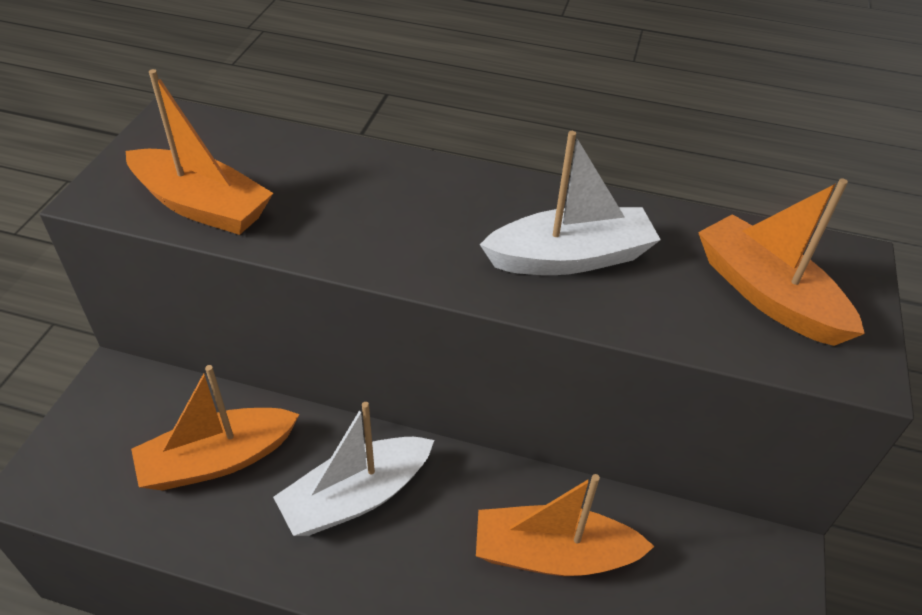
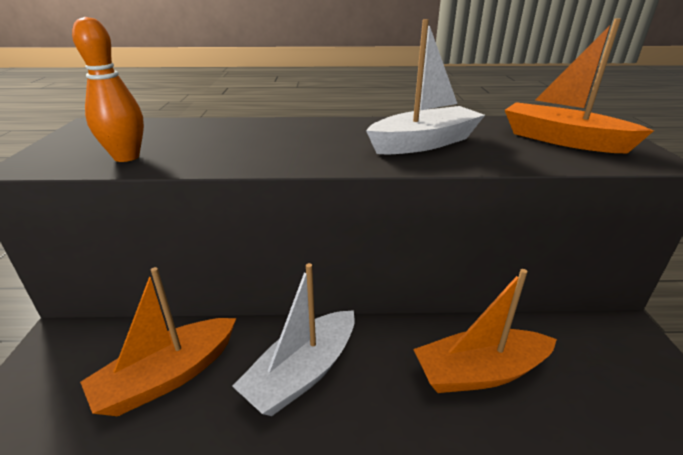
camera: 15 degrees left, 15 degrees down
orange boat [126,69,273,235] -> orange bowling pin [72,17,144,162]

